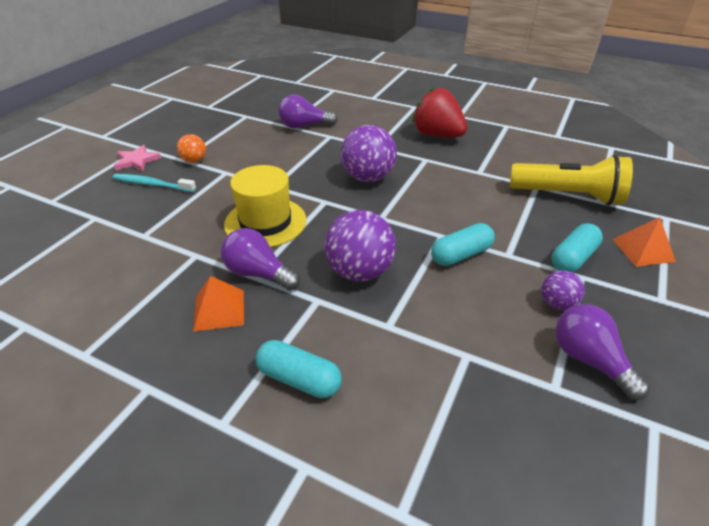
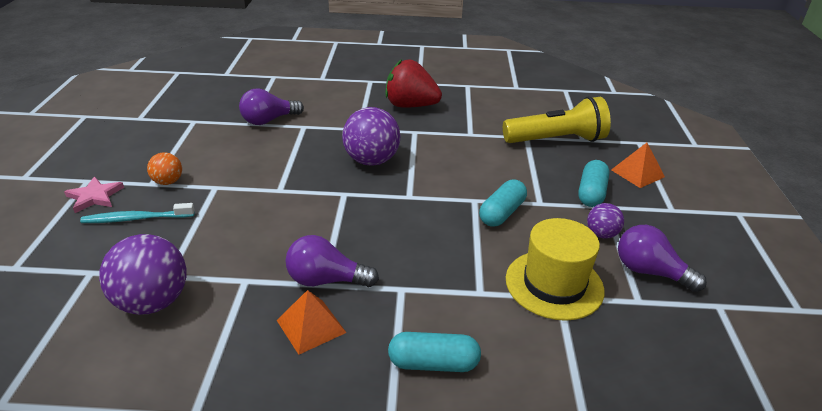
camera: 25 degrees left, 5 degrees down
yellow hat [224,165,306,247] -> yellow hat moved to [506,218,605,321]
purple ball [325,210,396,281] -> purple ball moved to [99,234,186,315]

